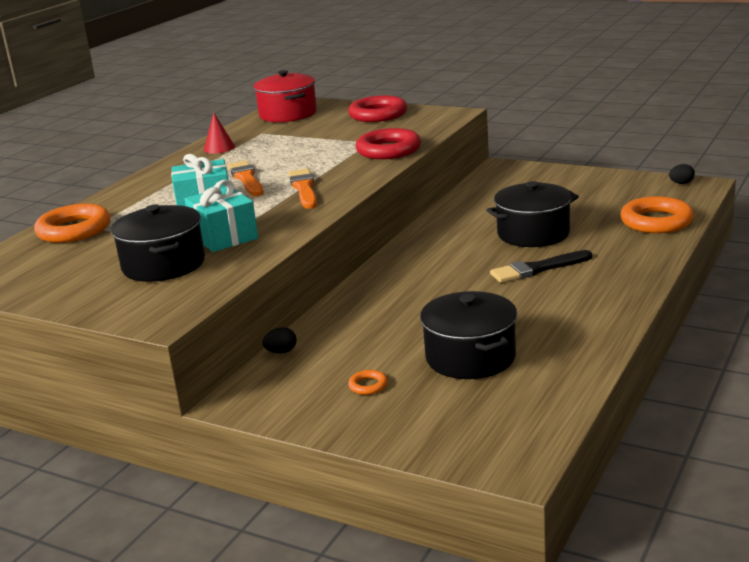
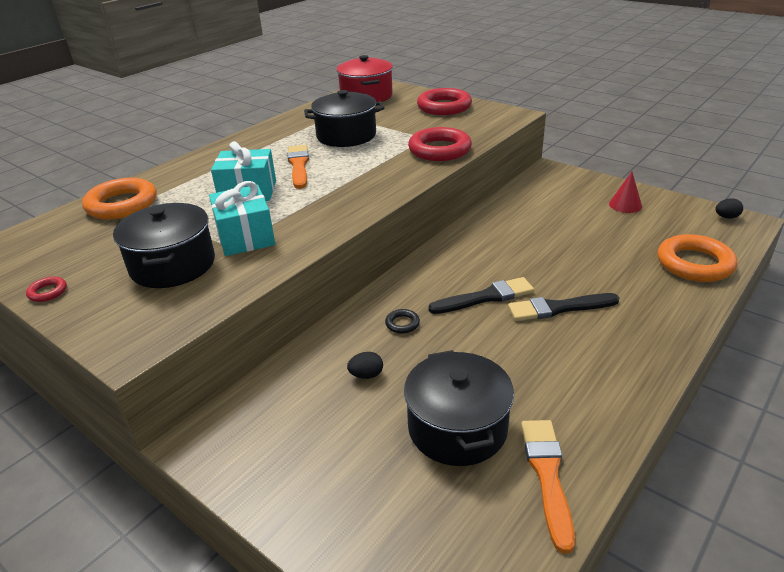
camera: 10 degrees right, 10 degrees up
red cone [204,113,235,154] -> red cone moved to [609,171,642,213]
black egg [262,327,296,353] -> black egg moved to [347,352,383,379]
orange brush [289,169,317,209] -> orange brush moved to [521,420,575,553]
orange ring [348,370,388,395] -> none
black pot [487,181,579,247] -> black pot moved to [304,90,384,147]
none -> red ring [26,277,67,302]
none -> black ring [385,309,420,334]
none -> black brush [428,277,534,314]

